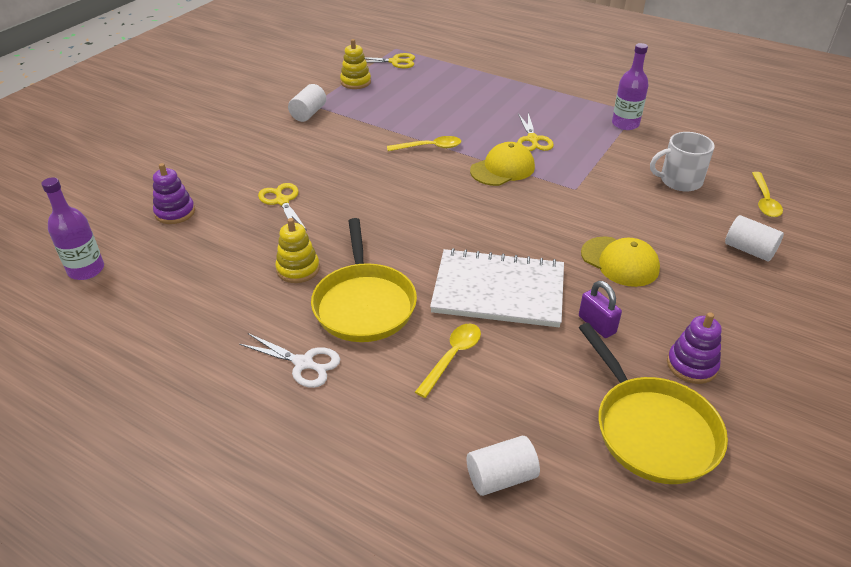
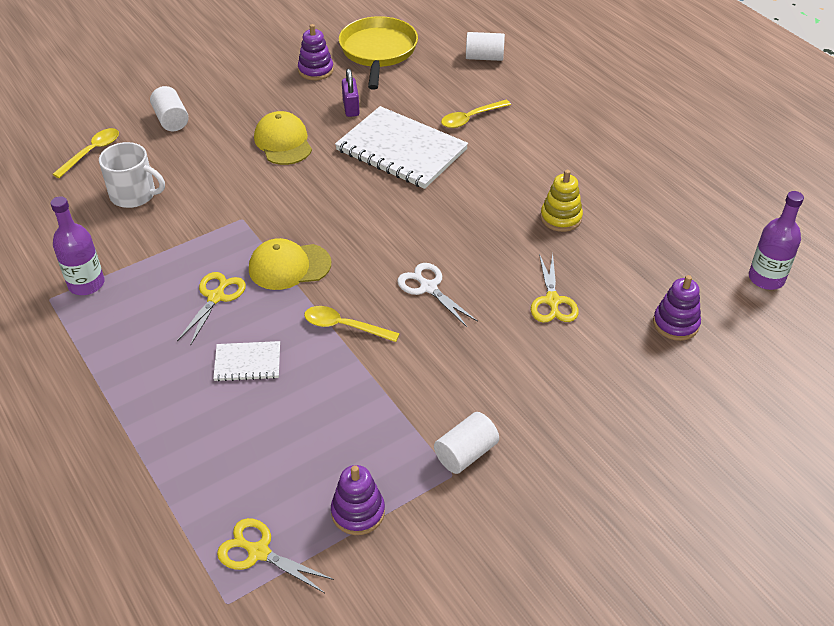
camera: 155 degrees left, 5 degrees up
white scissors [239,333,340,388] -> white scissors moved to [397,263,478,327]
yellow pan [311,218,417,342] -> none
yellow stacking toy [340,39,371,89] -> purple stacking toy [331,465,385,535]
none -> white notebook [213,341,280,381]

